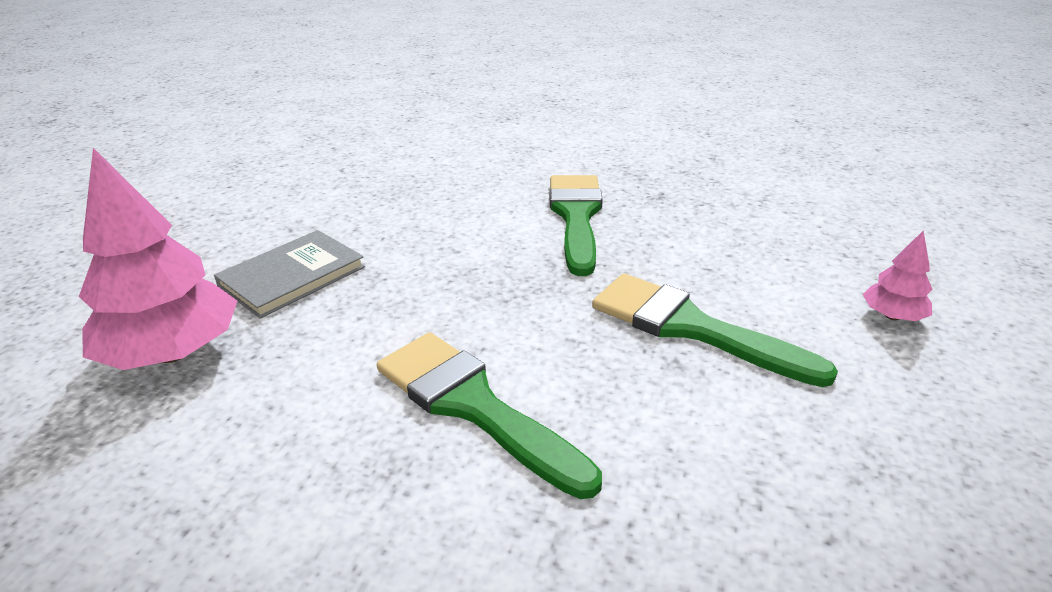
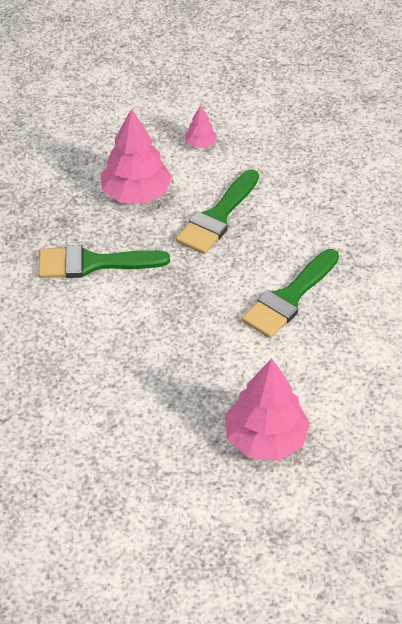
camera: 95 degrees left, 15 degrees up
grey book [214,230,365,319] -> none
none -> pink tree [101,108,172,204]

